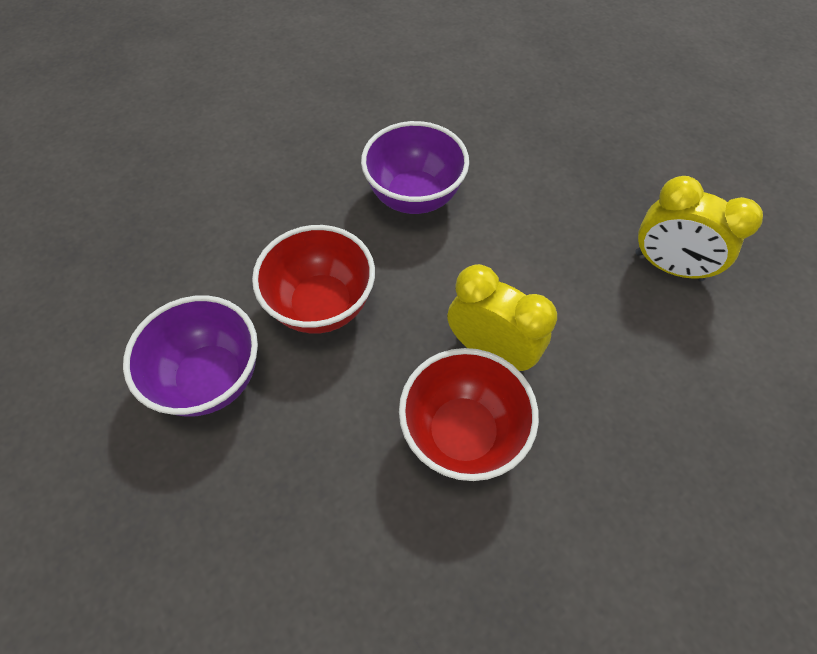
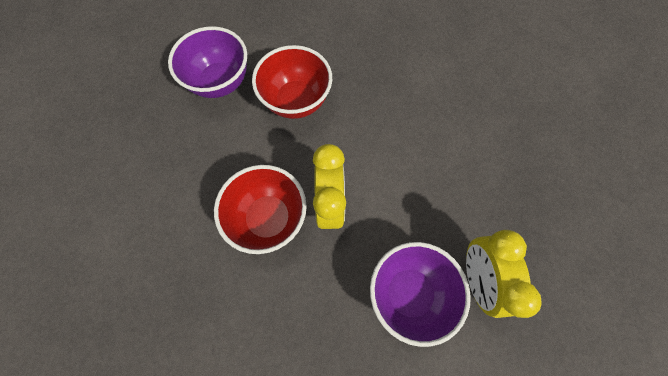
camera: 55 degrees right, 10 degrees up
purple bowl [361,121,469,214] -> purple bowl moved to [370,242,471,347]

